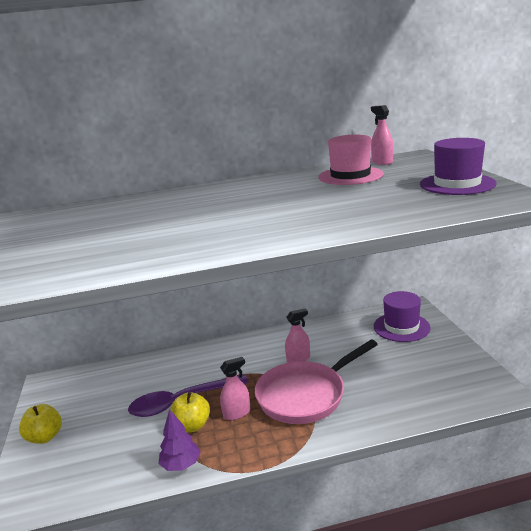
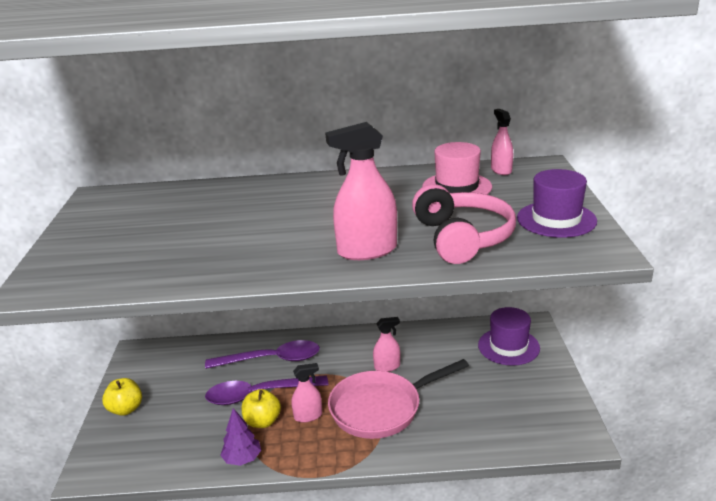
camera: 10 degrees right, 5 degrees up
none -> purple spoon [205,340,320,369]
none -> pink spray bottle [325,122,397,260]
none -> pink headphones [412,184,516,264]

